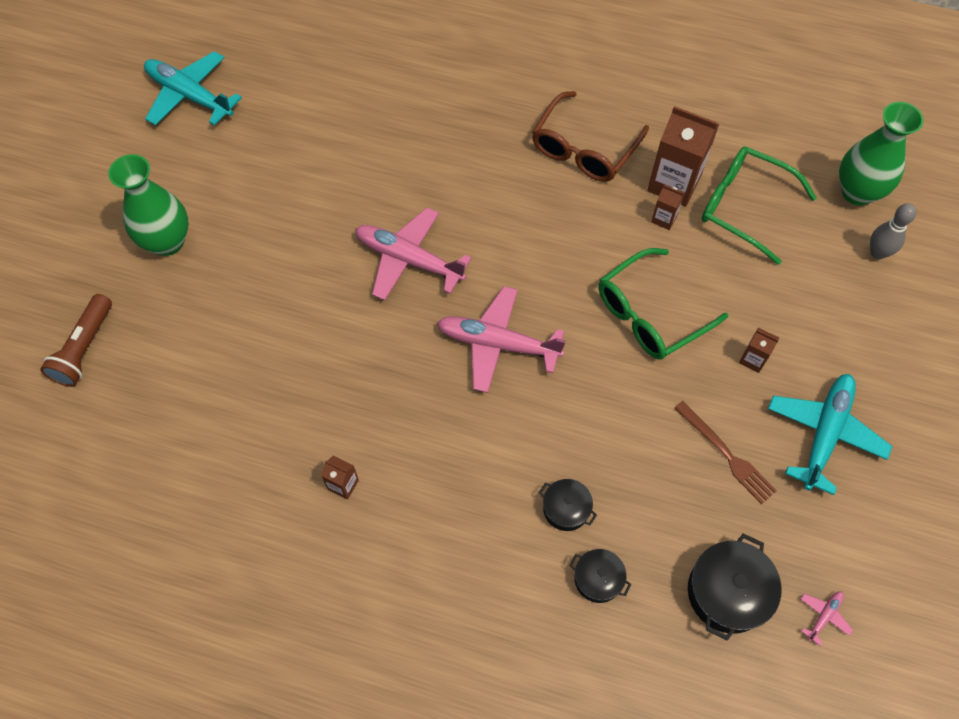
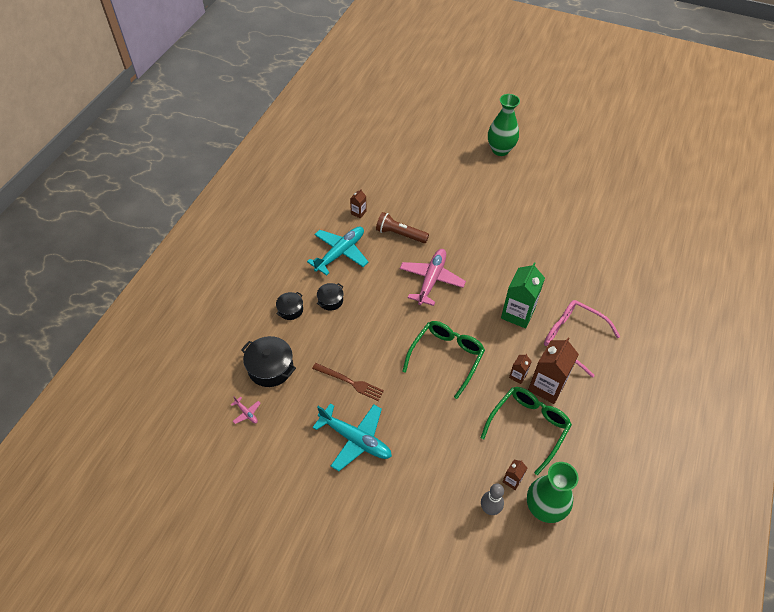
camera: 95 degrees right, 10 degrees down
brown flashlight [40,294,112,387] -> brown flashlight moved to [376,212,429,243]
turquoise plane [144,51,242,126] -> turquoise plane moved to [307,227,368,276]
pink plane [355,207,472,300] -> none
brown glasses [532,91,649,182] -> pink glasses [544,300,620,378]
green glasses [599,248,728,359] -> green glasses turned 60 degrees clockwise [402,321,485,399]
brown fork [674,401,777,504] -> brown fork turned 120 degrees counterclockwise [312,363,384,401]
brown carton [739,328,779,373] -> brown carton moved to [503,460,527,490]
none -> green carton [501,262,545,328]

